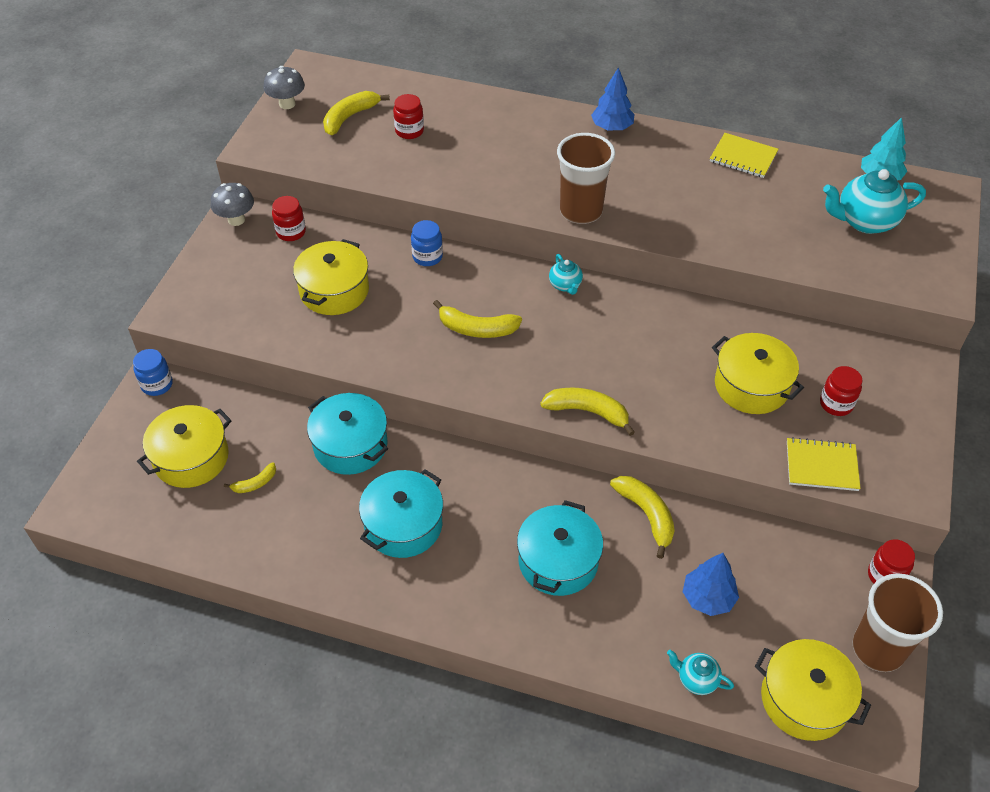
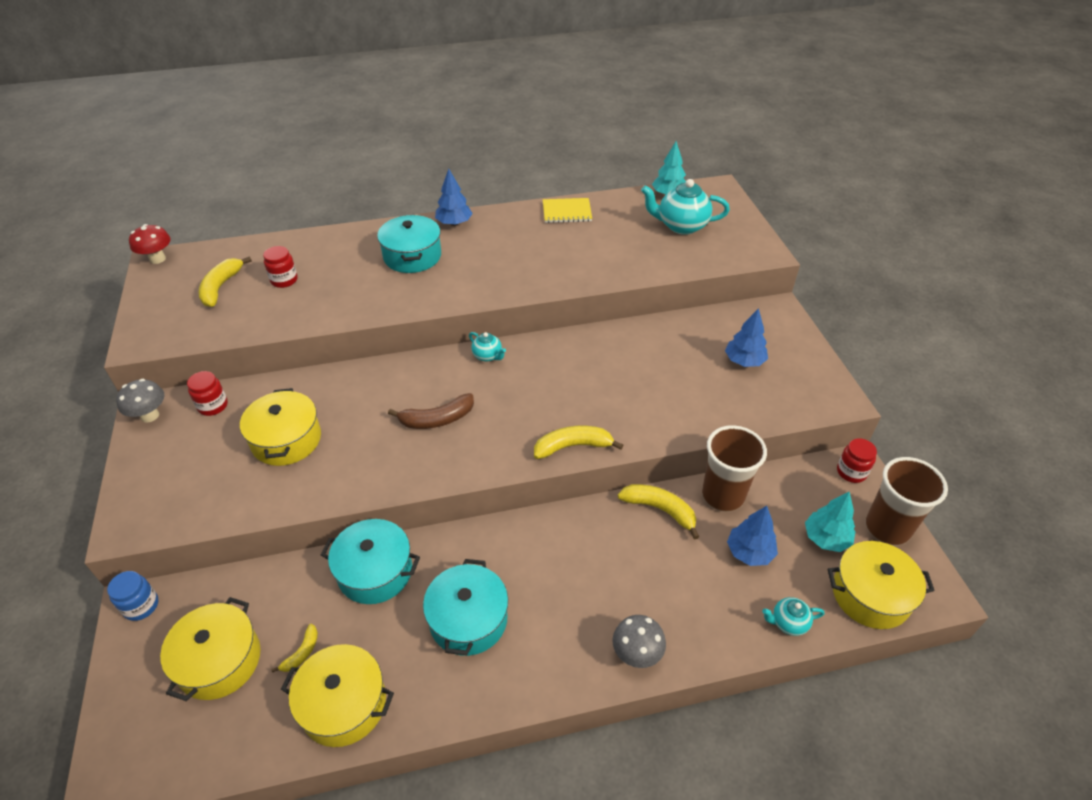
camera: 30 degrees left, 5 degrees down
grey mushroom [263,66,305,109] -> grey mushroom moved to [612,615,666,668]
blue jar [411,220,443,266] -> none
yellow banana [433,300,522,338] -> brown banana [388,393,474,429]
turquoise pot [517,500,603,596] -> turquoise pot moved to [377,215,441,273]
brown cup [557,133,615,224] -> brown cup moved to [702,425,767,512]
yellow pot [712,333,804,414] -> yellow pot moved to [281,644,394,747]
yellow notebook [787,437,861,491] -> none
red jar [820,366,863,416] -> blue tree [725,308,768,367]
turquoise teapot [823,169,926,234] -> turquoise teapot turned 45 degrees clockwise [641,179,730,235]
none -> red mushroom [129,224,171,264]
none -> turquoise tree [805,491,855,552]

